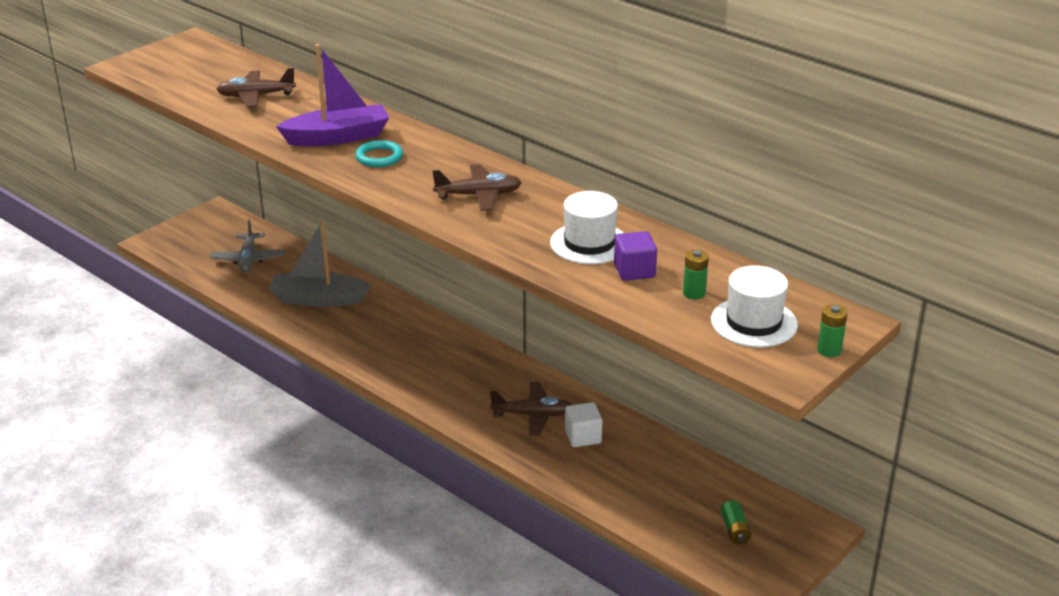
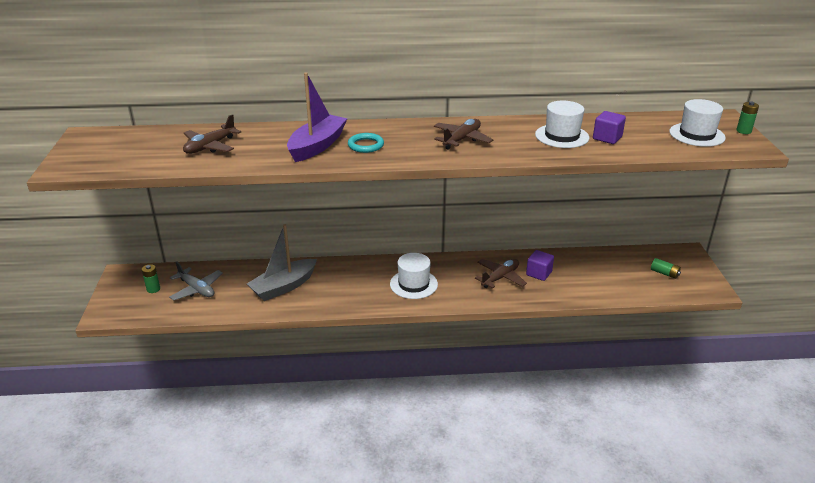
camera: 45 degrees left, 0 degrees up
white cube [565,402,602,447] -> purple cube [526,250,554,281]
green battery [683,249,709,300] -> green battery moved to [142,264,160,293]
none -> white hat [390,253,438,299]

